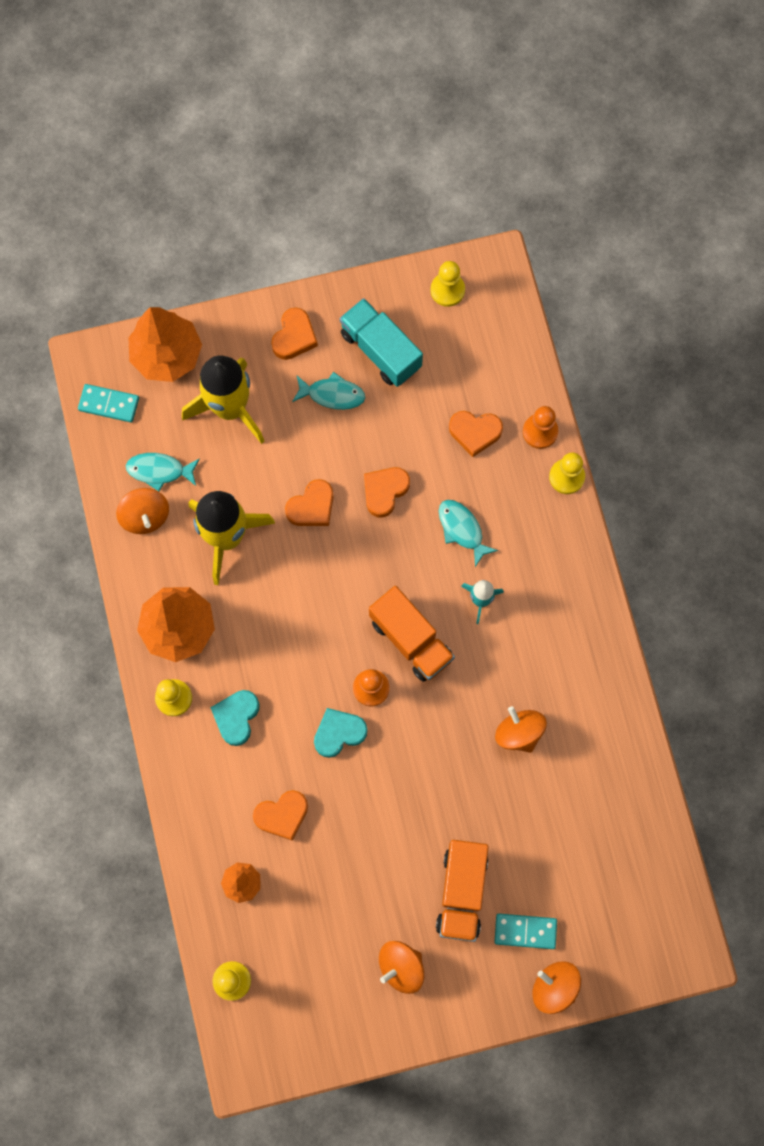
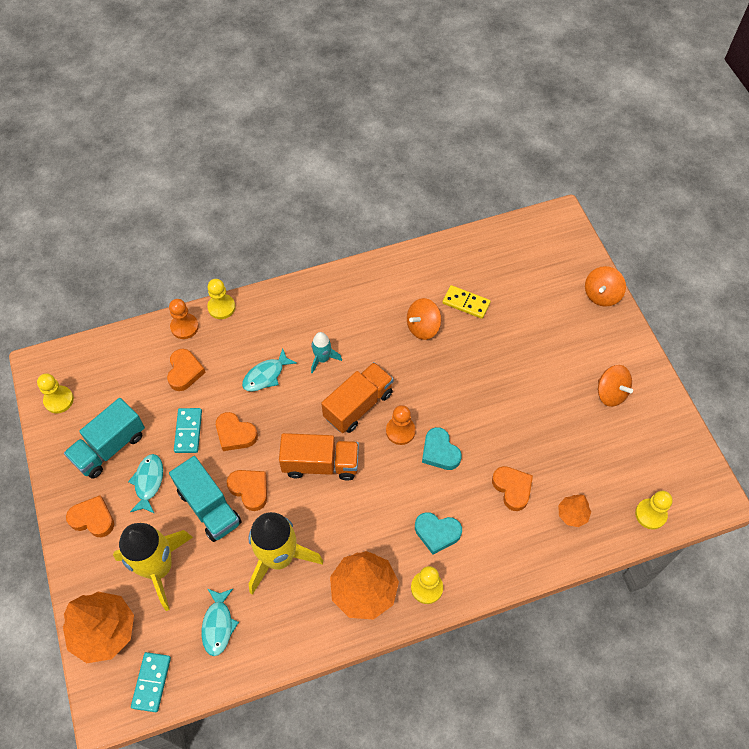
camera: 95 degrees left, 15 degrees down
orange spinning top [116,488,169,534] -> none
orange truck [436,840,489,942] -> orange truck moved to [279,433,359,481]
turquoise domino [495,914,557,949] -> turquoise domino moved to [174,408,202,453]
none -> turquoise truck [169,456,242,542]
none -> yellow domino [442,285,491,319]

